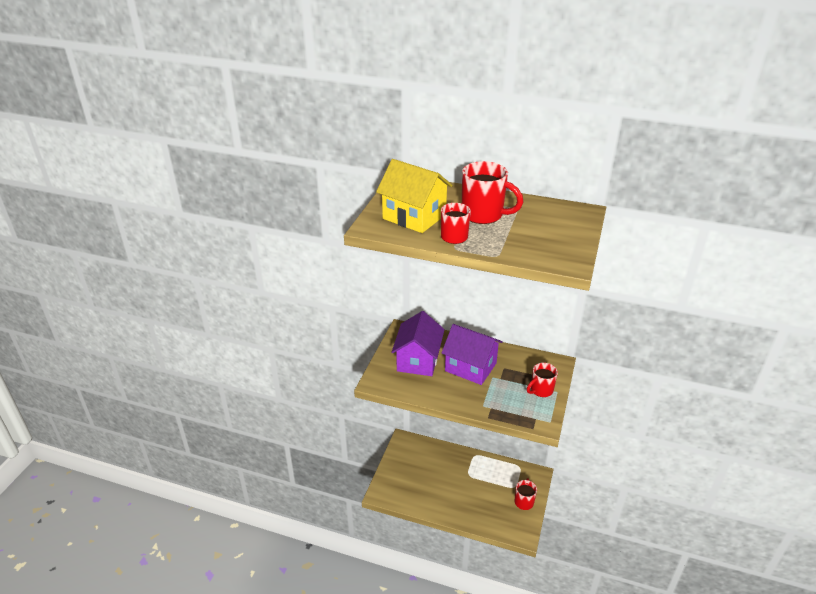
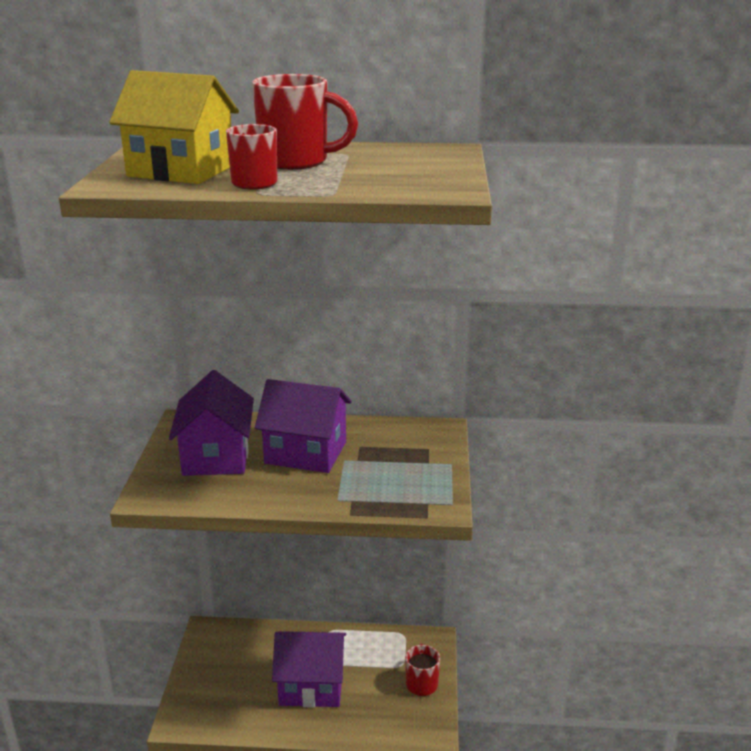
camera: 15 degrees left, 10 degrees down
red mug [527,363,558,397] -> none
none -> purple house [272,631,346,708]

